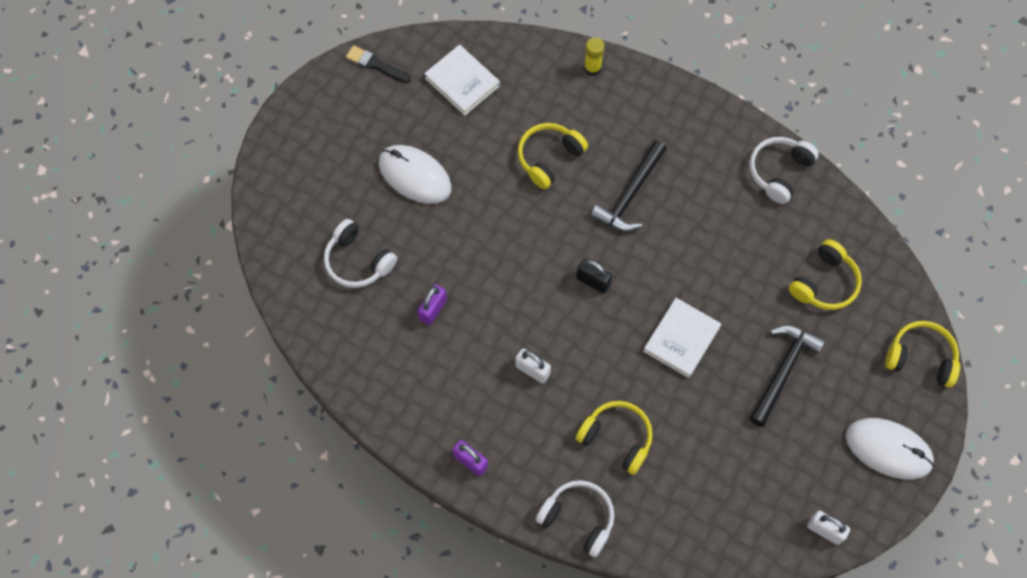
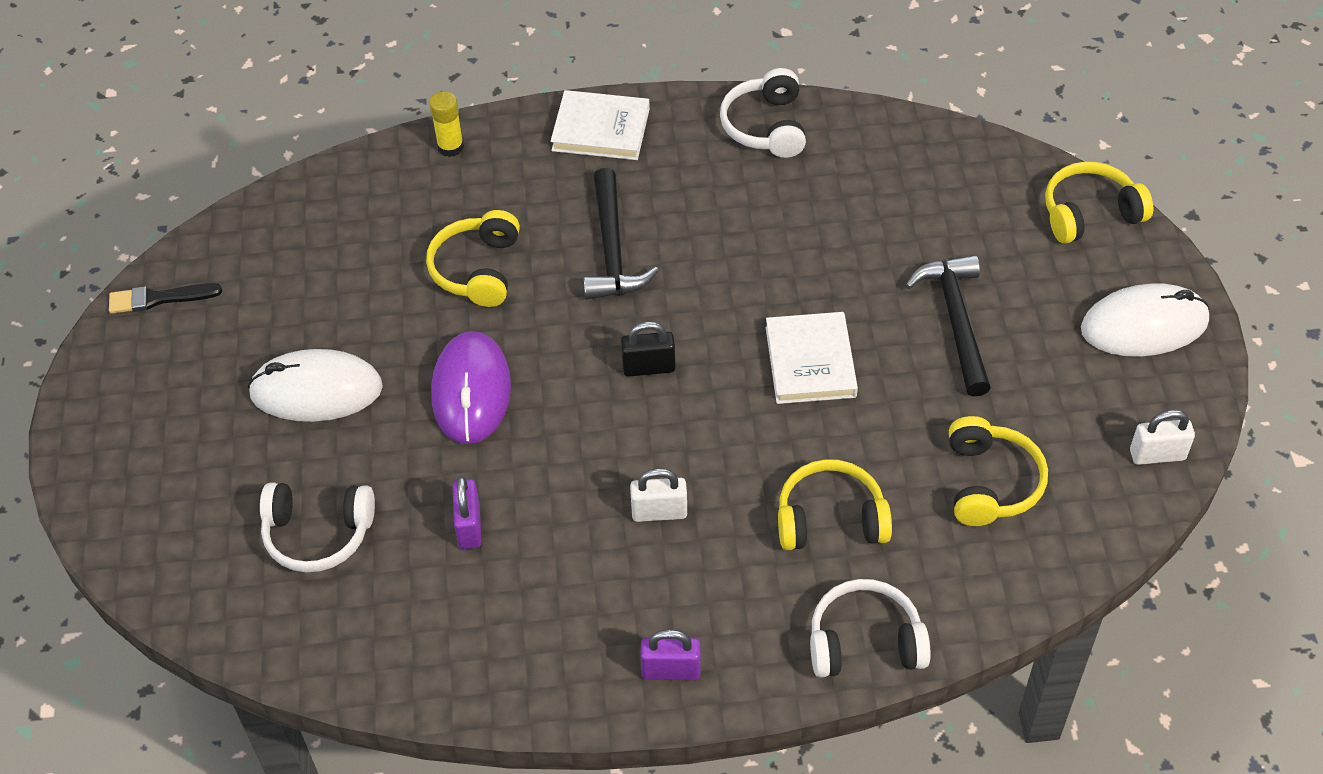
camera: 35 degrees left, 15 degrees down
white book [424,45,500,116] -> white book moved to [551,90,650,160]
yellow headphones [789,239,862,310] -> yellow headphones moved to [949,416,1048,526]
none -> purple mouse [431,331,511,444]

